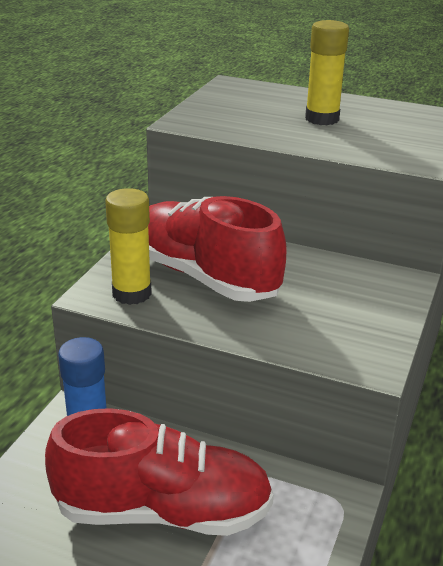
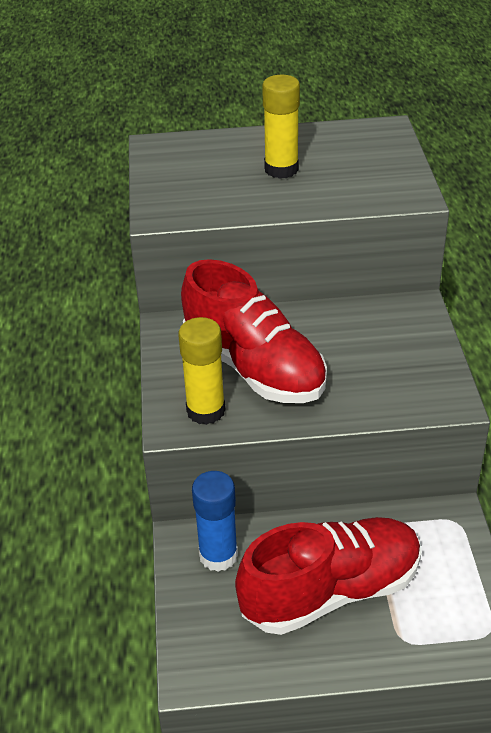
camera: 25 degrees left, 10 degrees up
red shoe [148,196,287,302] -> red shoe turned 150 degrees counterclockwise [181,259,327,403]

